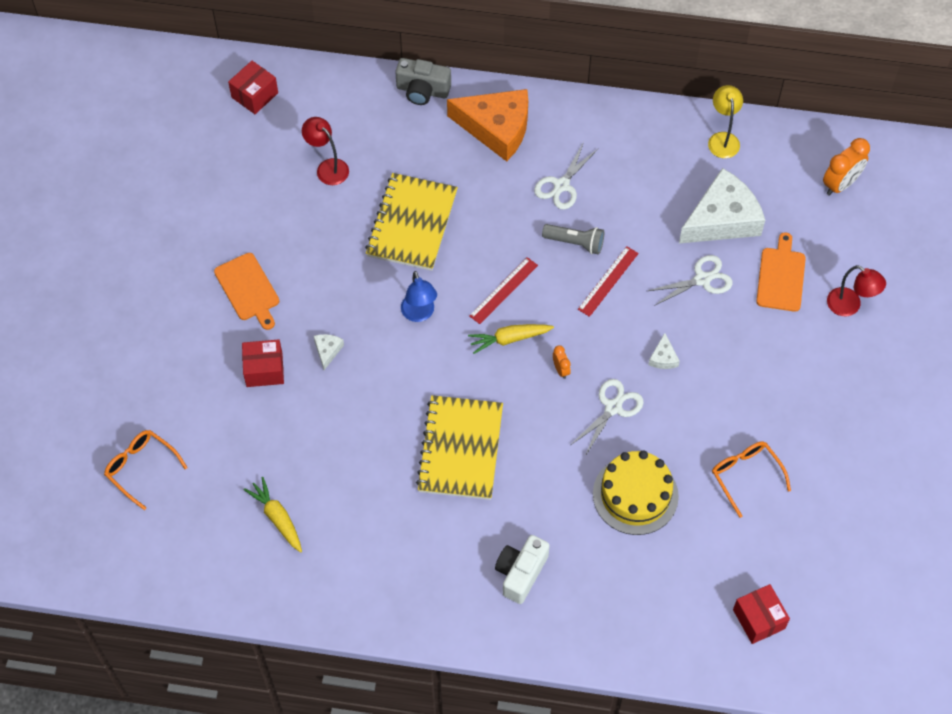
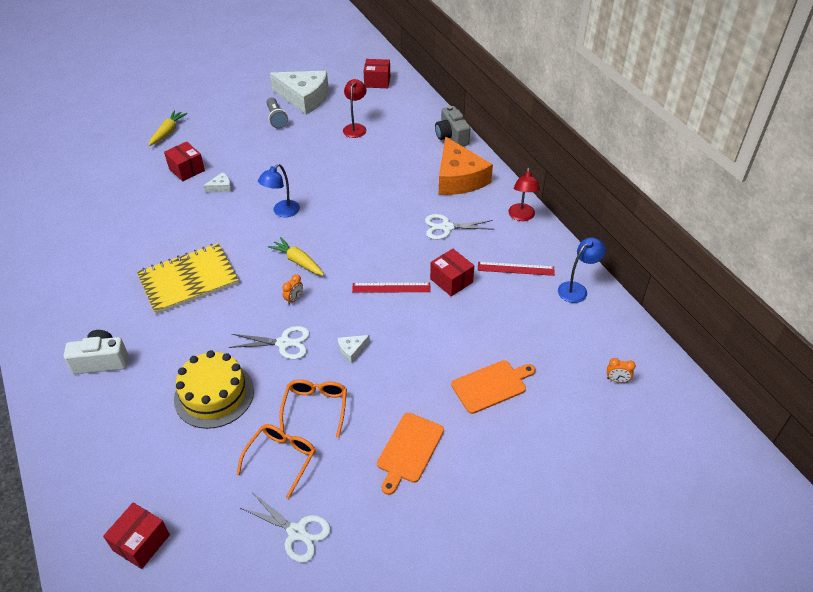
camera: 55 degrees right, 15 degrees down
orange glasses [104,430,188,510] -> orange glasses moved to [280,379,347,438]
orange cutting board [214,253,279,330] -> orange cutting board moved to [377,413,444,495]
yellow carrot [244,477,302,552] -> yellow carrot moved to [149,110,188,146]
yellow notebook [365,173,458,271] -> none
red ruler [469,257,538,324] -> red ruler moved to [478,262,555,276]
grey flashlight [542,224,604,255] -> grey flashlight moved to [266,97,288,129]
white scissors [648,255,733,306] -> white scissors moved to [241,492,331,563]
white cheese [679,168,765,244] -> white cheese moved to [270,71,329,115]
yellow lamp [708,85,743,158] -> blue lamp [558,237,606,303]
orange clock [823,138,870,196] -> orange clock [607,358,636,383], size x0.52
red lamp [827,265,886,316] -> red lamp moved to [508,168,540,221]
none -> red box [430,249,474,296]

